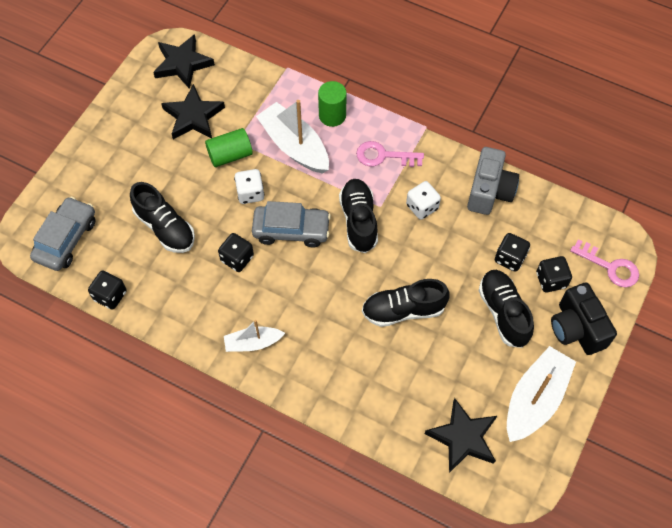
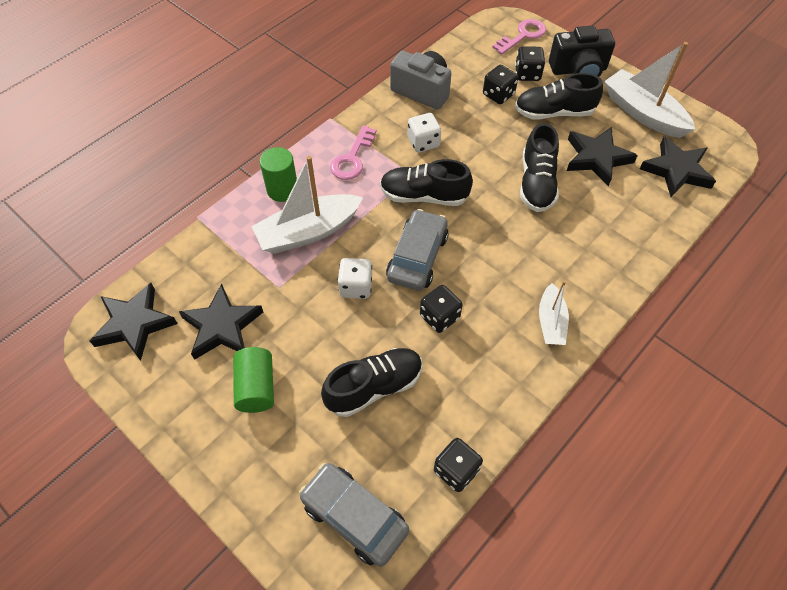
camera: 75 degrees left, 5 degrees down
green cylinder [205,128,253,167] -> green cylinder moved to [233,347,274,413]
none -> black star [567,127,638,186]

